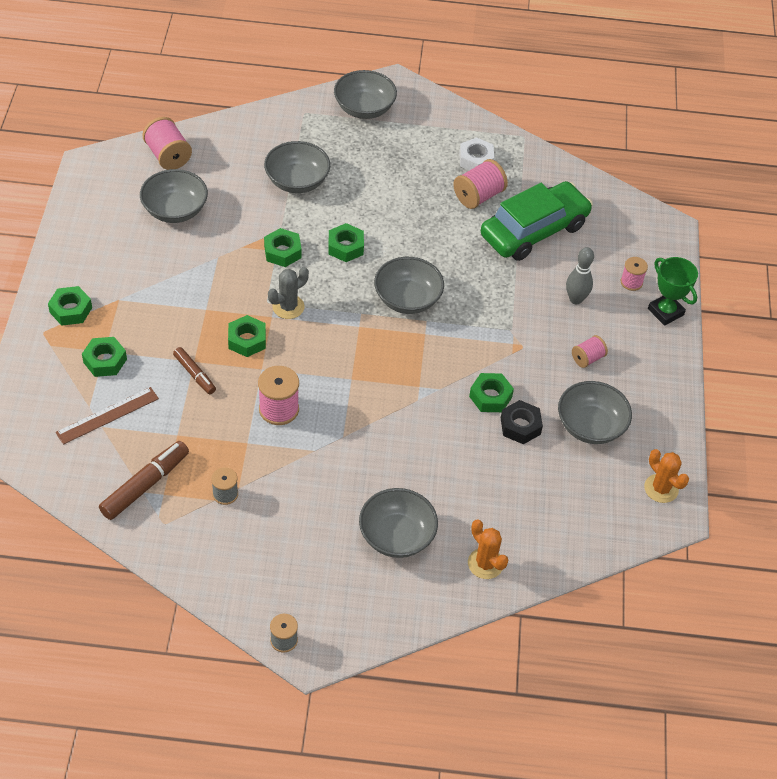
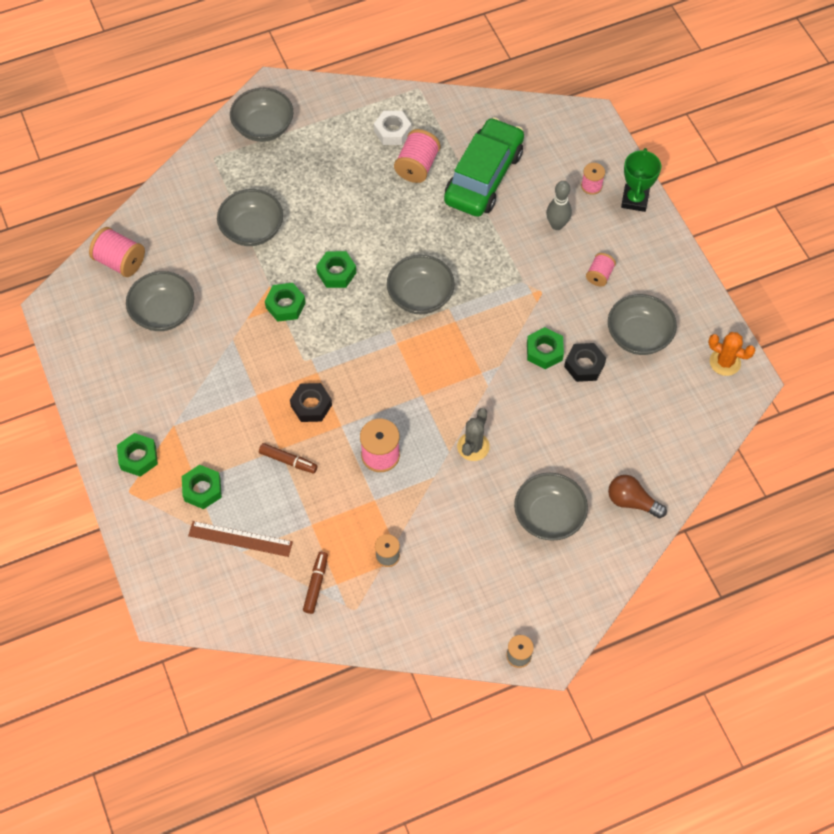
camera: 25 degrees left, 10 degrees up
brown ruler [55,387,159,445] -> brown ruler turned 75 degrees clockwise [188,521,293,557]
brown marker [99,441,189,520] -> brown marker [303,552,328,614], size x0.61
green nut [228,315,266,357] -> black nut [290,383,332,422]
grey cactus [268,267,309,319] -> grey cactus moved to [457,408,490,461]
orange cactus [468,520,508,579] -> brown light bulb [608,475,667,518]
green trophy [648,257,698,326] -> green trophy turned 75 degrees clockwise [621,148,661,212]

